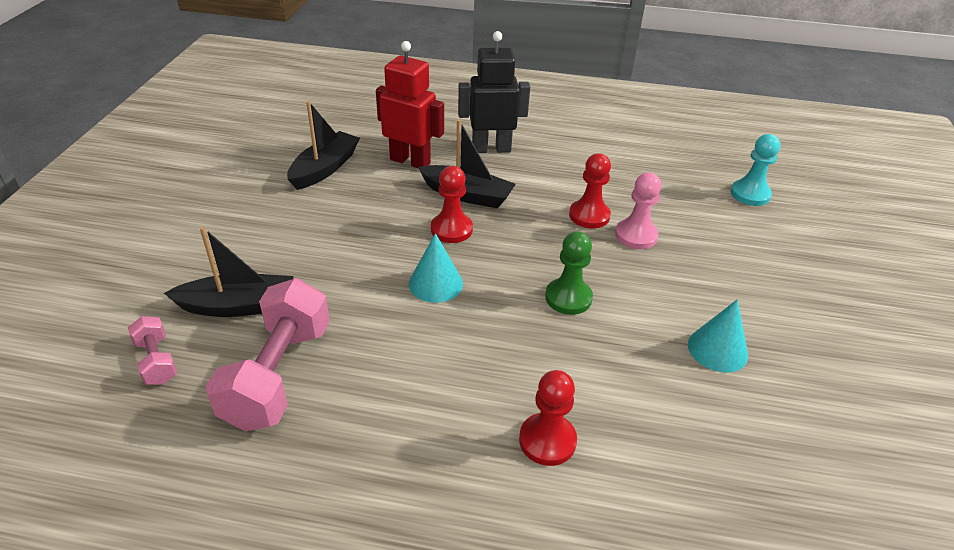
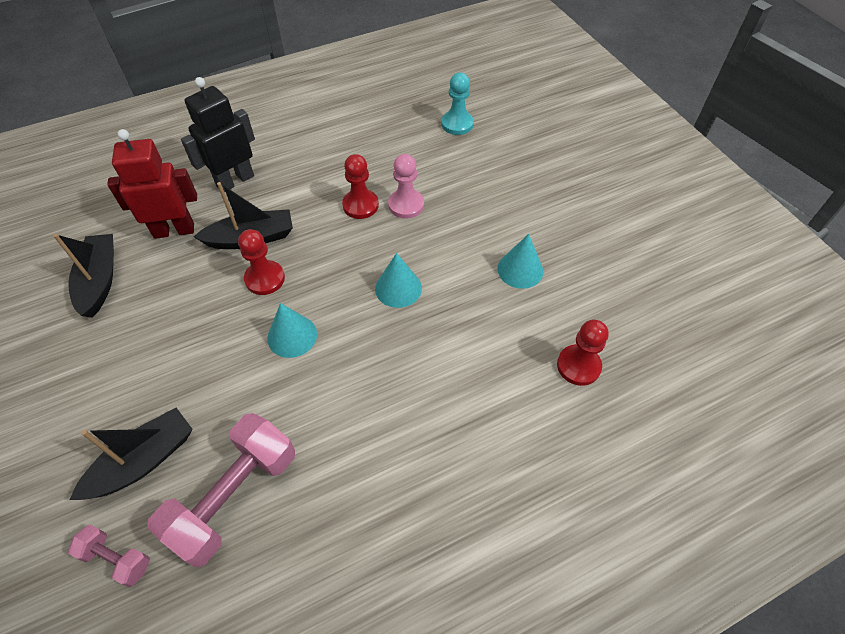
camera: 35 degrees left, 15 degrees up
pink dumbbell [206,278,330,431] -> pink dumbbell turned 60 degrees clockwise [147,413,295,568]
red pawn [519,370,577,466] -> red pawn moved to [557,320,609,386]
green pawn [545,231,593,315] -> turquoise cone [375,253,422,308]

